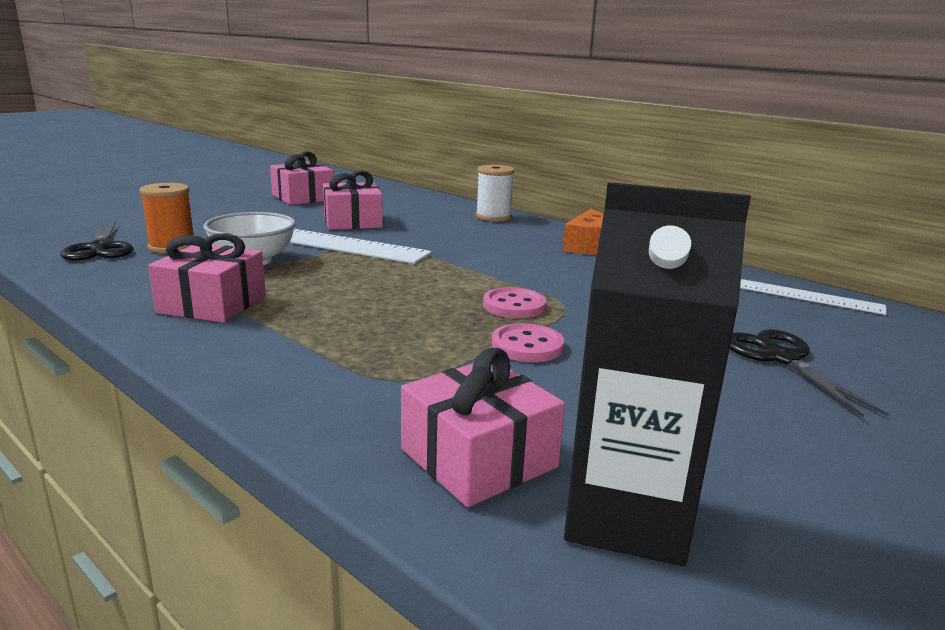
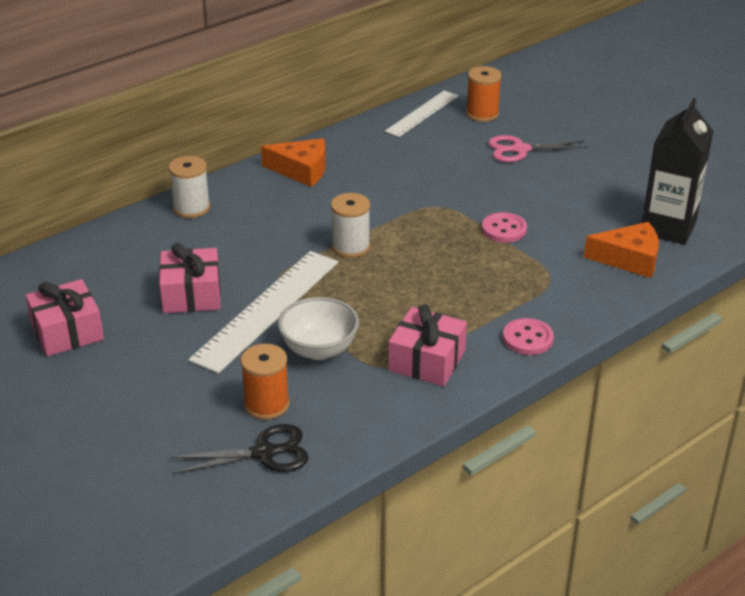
camera: 80 degrees left, 15 degrees up
pink gift [401,348,565,507] -> orange cheese [584,222,659,278]
pink button [483,287,546,318] -> pink button moved to [503,318,554,355]
black scissors [730,329,889,417] -> pink scissors [488,135,589,162]
none -> white spool [331,193,370,258]
none -> orange spool [466,66,502,122]

